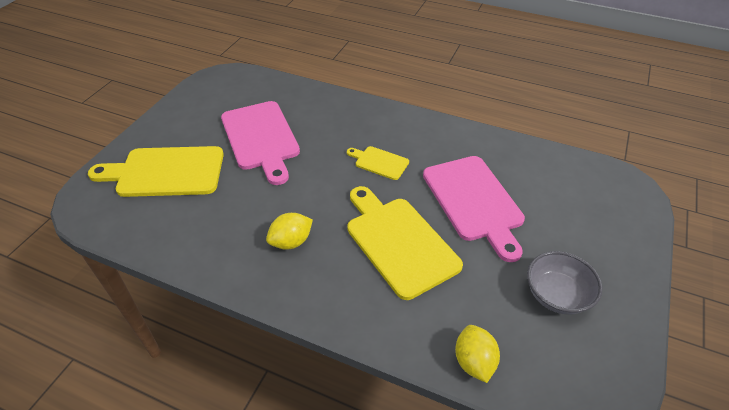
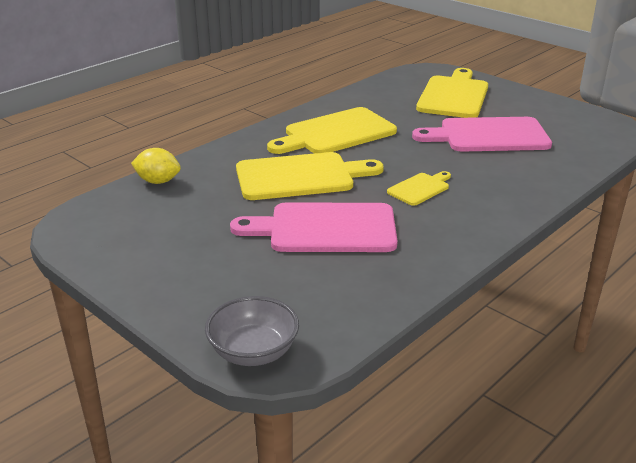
camera: 110 degrees right, 15 degrees down
yellow lemon [266,213,313,250] -> yellow cutting board [267,107,397,154]
grey bowl [527,251,603,315] -> grey bowl moved to [205,296,299,366]

